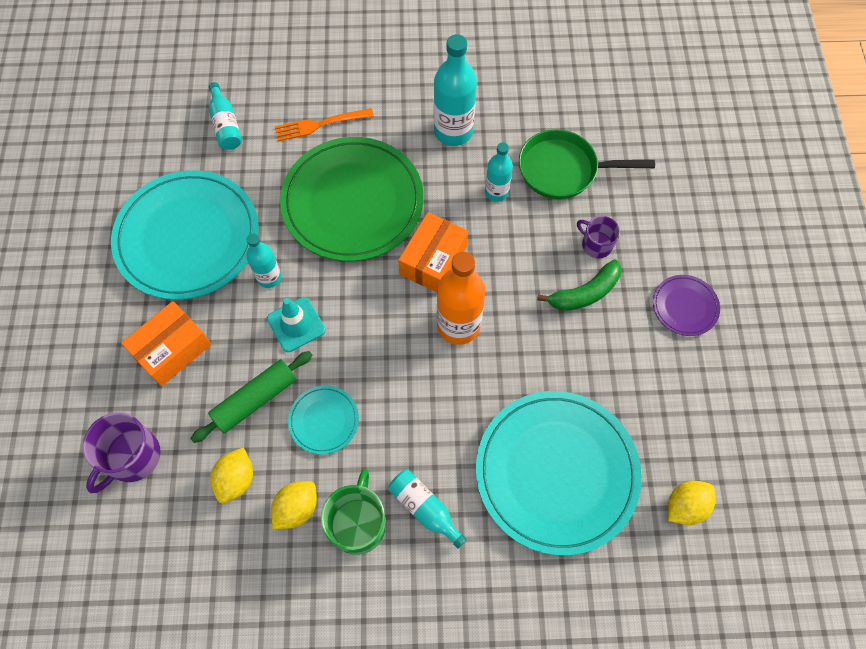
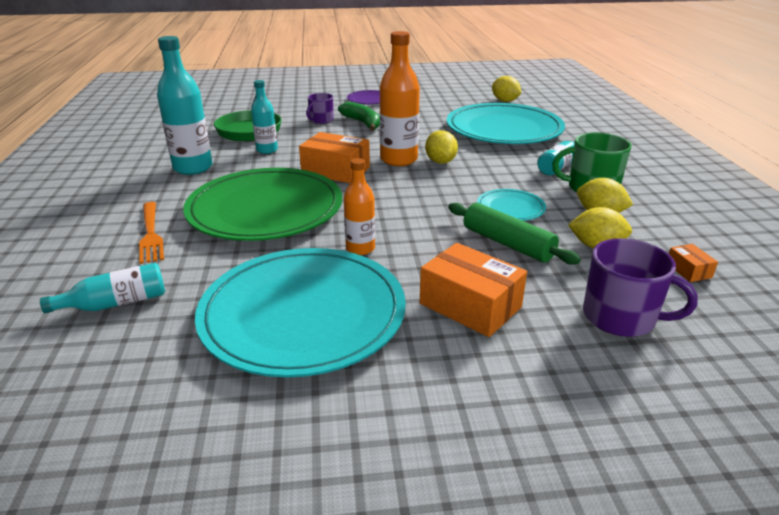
camera: 95 degrees left, 35 degrees down
turquoise bottle [246,233,282,288] -> orange bottle [344,158,375,255]
turquoise traffic cone [267,297,326,352] -> none
none -> yellow lemon [425,130,458,164]
none -> orange box [669,244,718,282]

